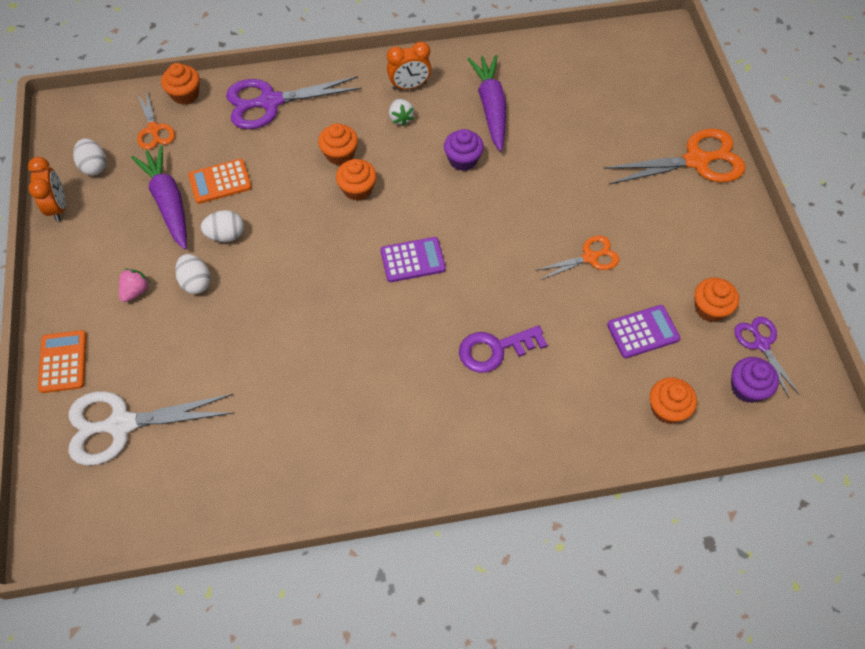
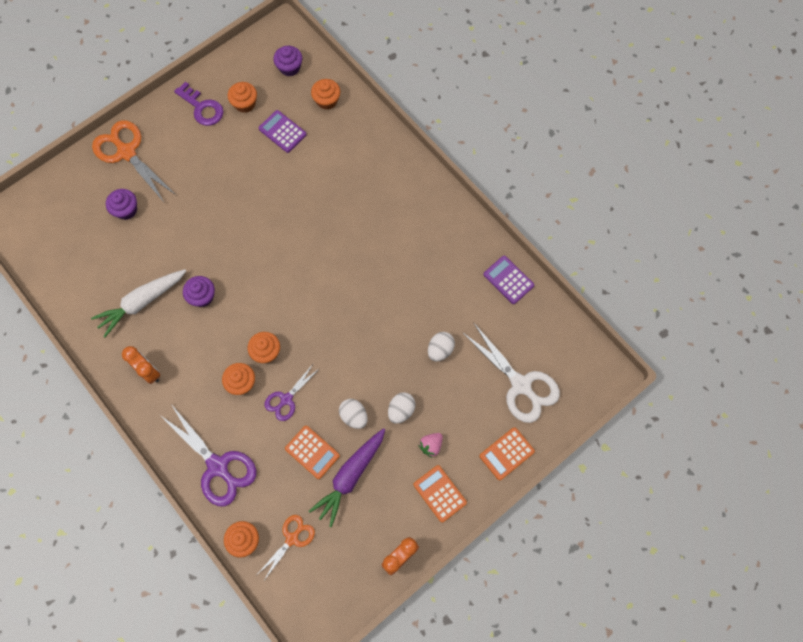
camera: 120 degrees left, 10 degrees up
white egg [73,138,106,175] -> white egg moved to [428,332,455,362]
pink strawberry [119,268,150,302] -> pink strawberry turned 45 degrees counterclockwise [418,433,443,458]
purple calculator [380,237,446,282] -> purple calculator moved to [483,256,534,304]
white strawberry [389,99,414,126] -> none
purple key [459,325,547,373] -> purple key moved to [174,82,223,126]
purple carrot [468,55,506,151] -> white carrot [91,269,186,337]
orange scissors [535,236,619,280] -> none
purple scissors [734,317,800,398] -> purple scissors moved to [265,363,320,421]
none -> purple cupcake [106,189,137,220]
none -> orange calculator [414,465,467,522]

